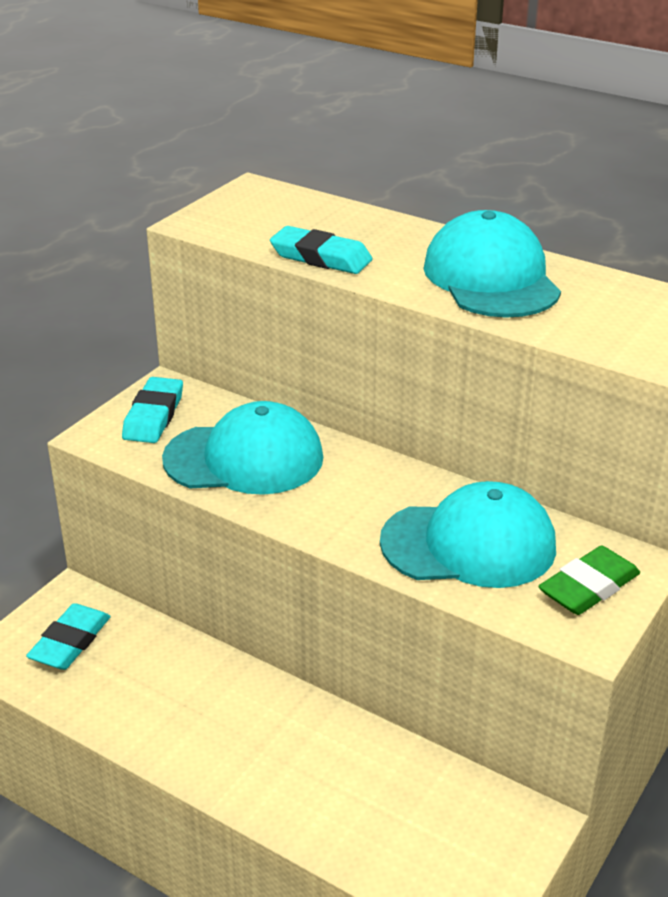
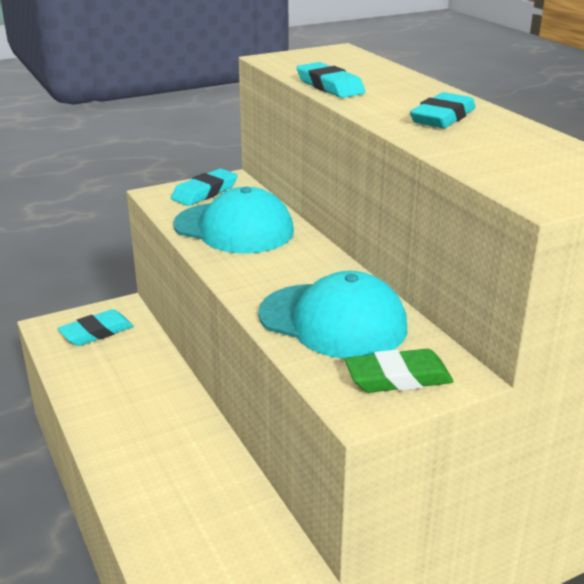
camera: 30 degrees right, 5 degrees down
turquoise cap [423,210,561,318] -> turquoise eraser [410,92,475,128]

